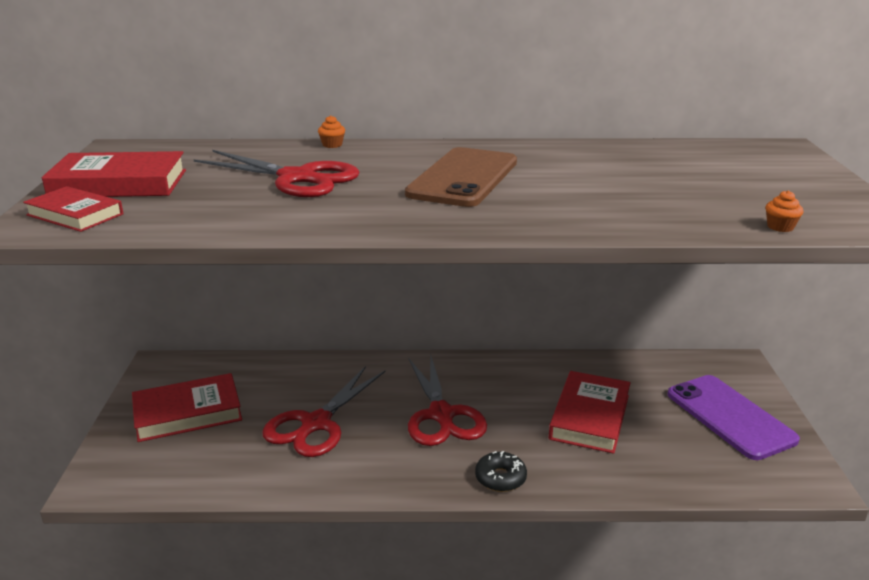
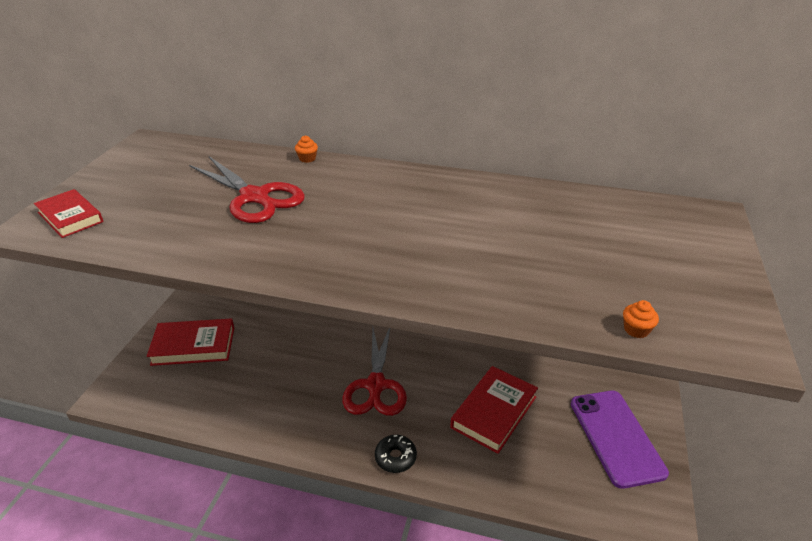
camera: 15 degrees right, 10 degrees up
red book [42,151,186,197] -> none
red scissors [262,366,385,457] -> none
brown phone [405,147,517,207] -> none

